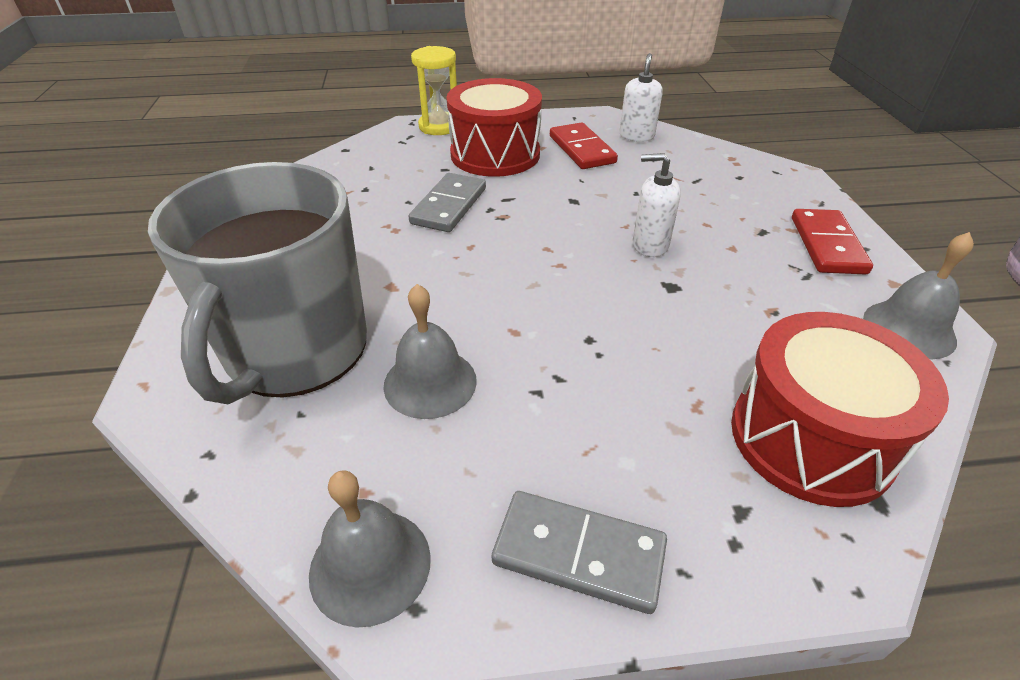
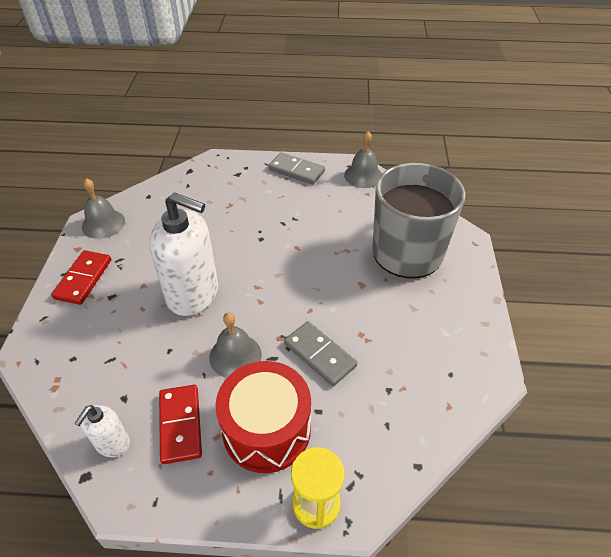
camera: 170 degrees left, 5 degrees up
grey bell [383,284,477,419] -> grey bell moved to [209,312,262,378]
grey domino [408,173,486,232] -> grey domino turned 75 degrees counterclockwise [284,321,357,386]
white soap dispenser [633,153,681,257] -> white soap dispenser [149,192,218,316], size x2.03
red drum [731,312,949,507] -> none

